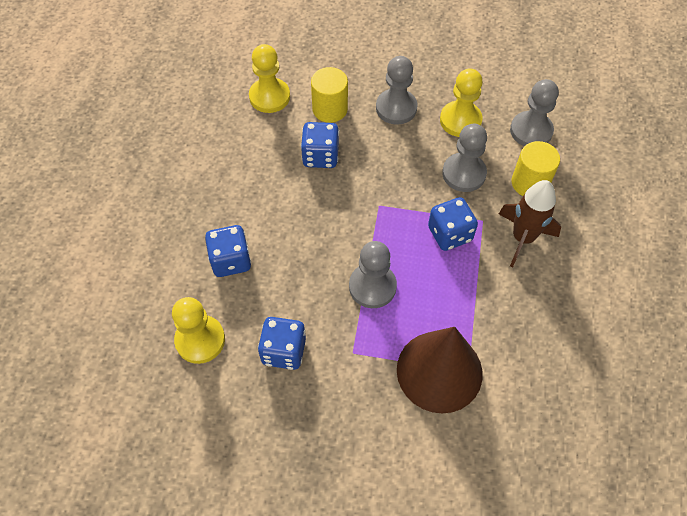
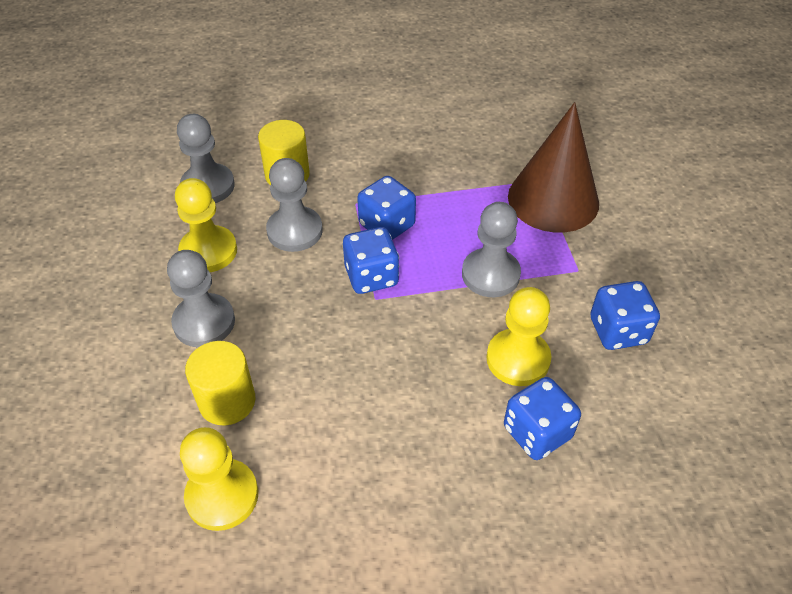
camera: 110 degrees left, 10 degrees down
yellow pawn [172,297,225,364] -> yellow pawn moved to [486,287,551,386]
blue dice [301,122,339,168] -> blue dice moved to [343,227,399,294]
brown rocket [499,180,561,267] -> none

